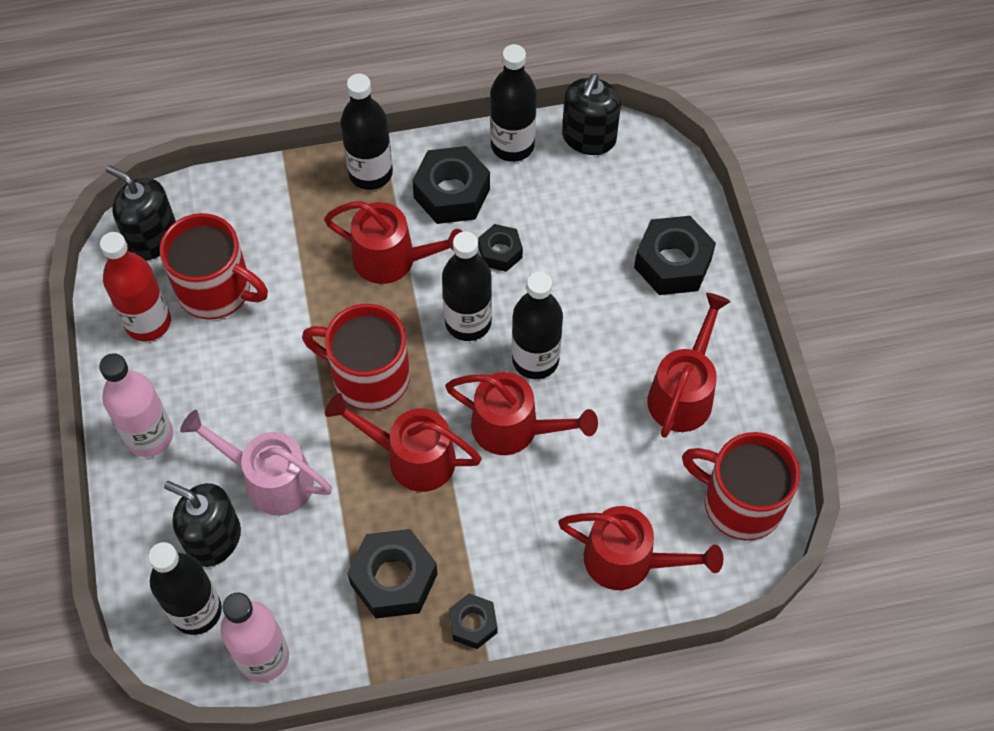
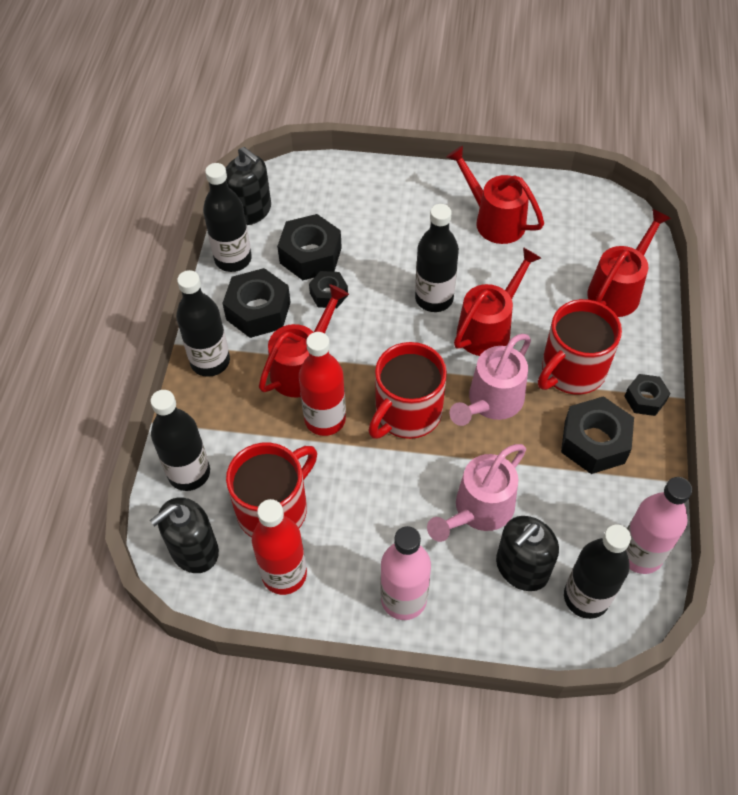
camera: 70 degrees left, 5 degrees down
red watering can [325,393,482,492] -> pink watering can [450,334,531,426]
black bottle [442,231,492,341] -> black bottle moved to [150,390,210,491]
black nut [634,216,716,295] -> black nut moved to [277,214,342,280]
red mug [682,432,800,541] -> red mug moved to [538,299,622,395]
none -> red bottle [299,332,346,436]

